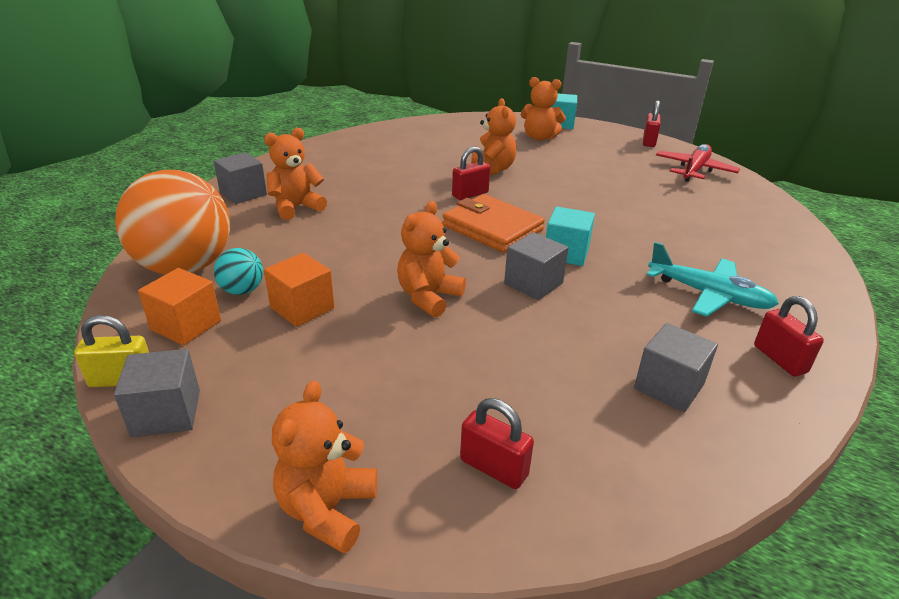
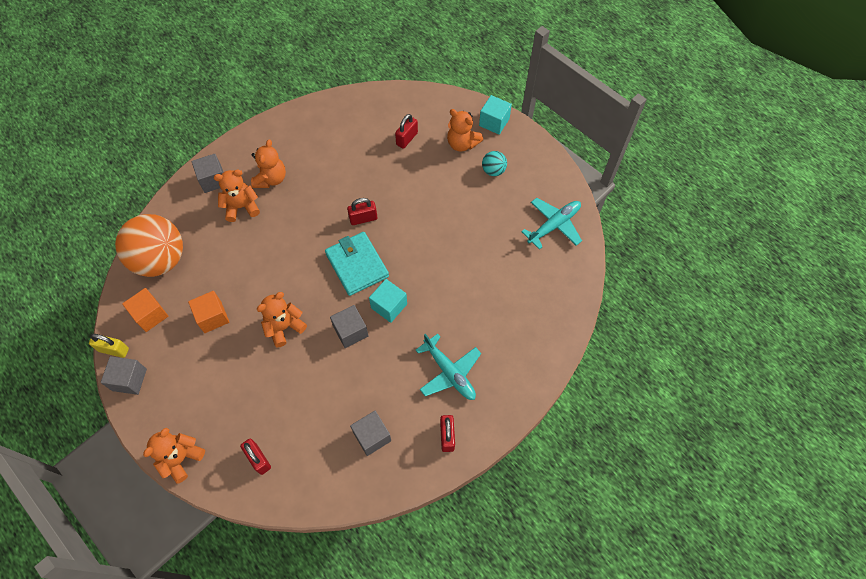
camera: 20 degrees right, 30 degrees up
turquoise ball [214,248,263,295] -> turquoise ball moved to [482,151,507,176]
orange wallet [442,194,545,253] -> turquoise wallet [325,232,389,296]
orange teddy bear [471,98,516,175] -> orange teddy bear moved to [251,139,286,188]
red padlock [643,100,661,147] -> red padlock moved to [395,114,418,149]
red plane [656,144,740,182] -> turquoise plane [521,198,582,250]

